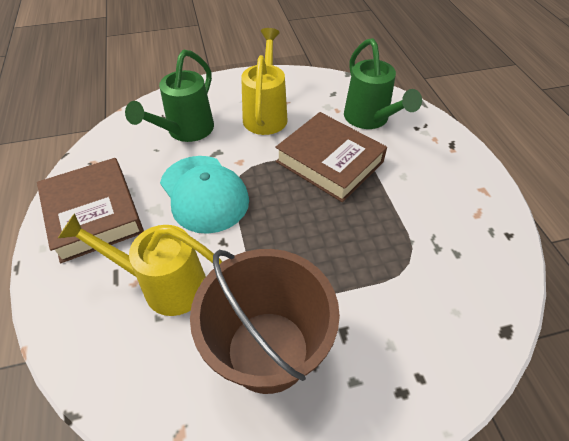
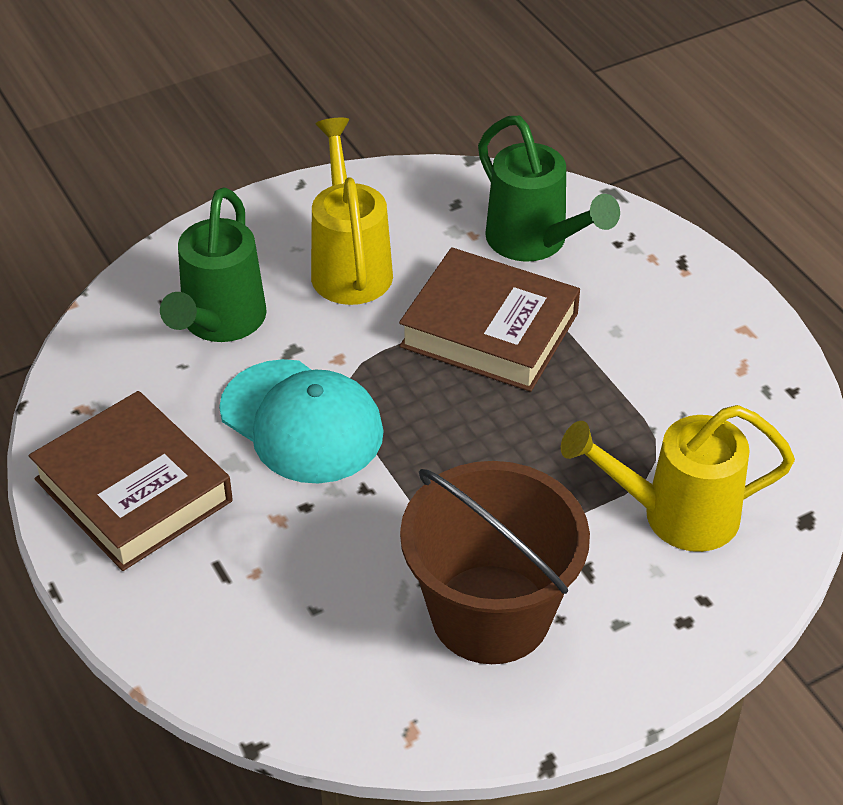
camera: 15 degrees left, 5 degrees down
yellow watering can [58,213,222,316] -> yellow watering can moved to [561,405,795,552]

